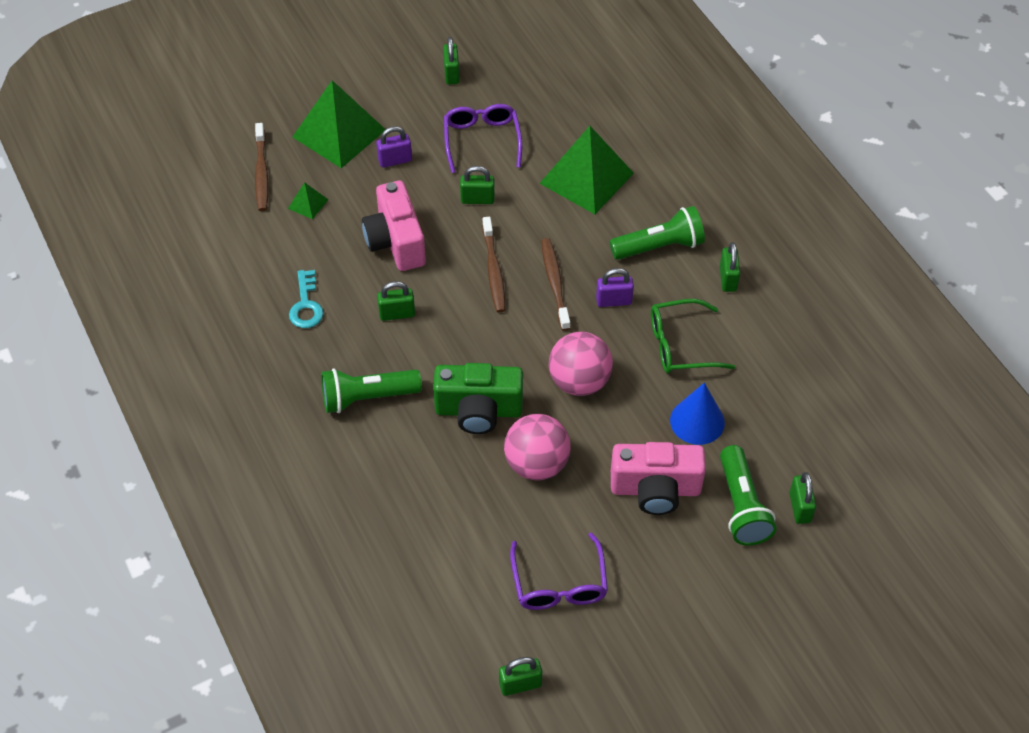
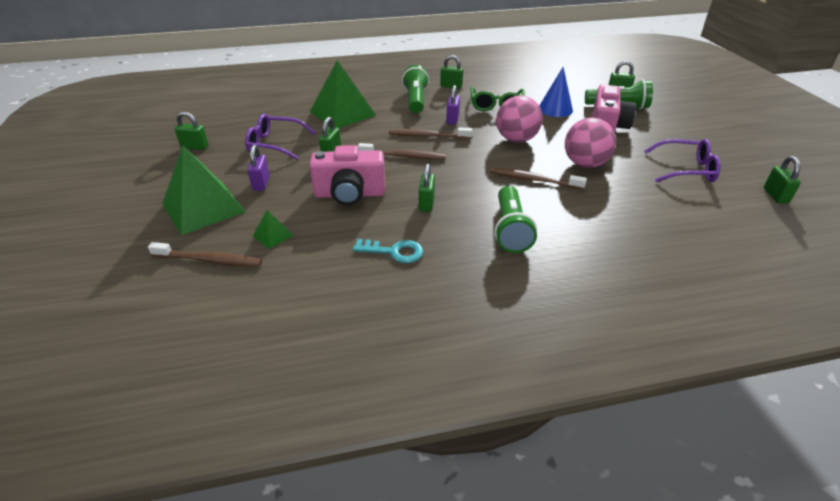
camera: 75 degrees left, 15 degrees down
green camera [433,363,523,434] -> brown toothbrush [490,167,587,190]

